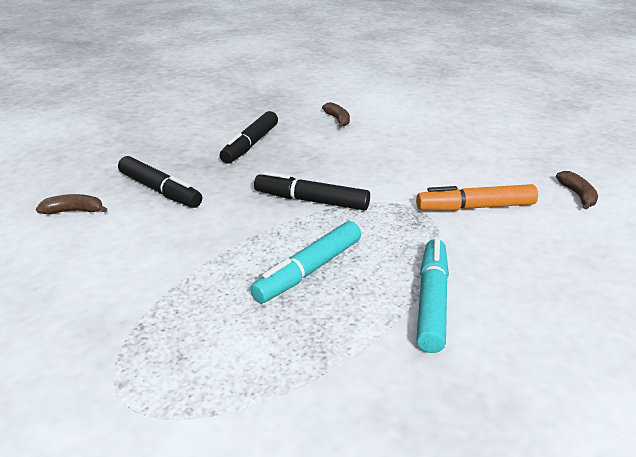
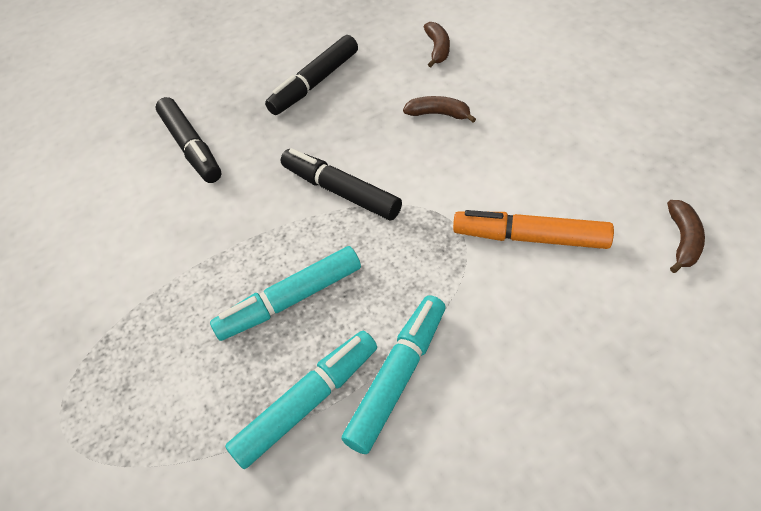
camera: 25 degrees right, 20 degrees up
brown banana [36,194,107,214] -> brown banana moved to [403,96,476,123]
none -> turquoise marker [225,331,377,469]

